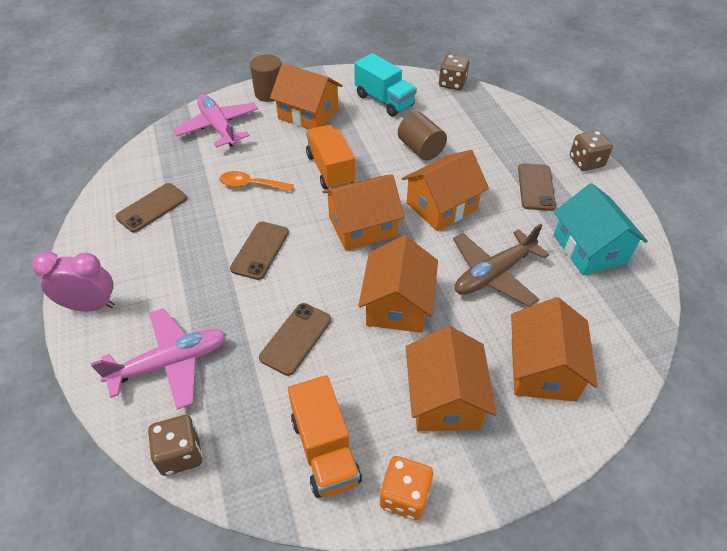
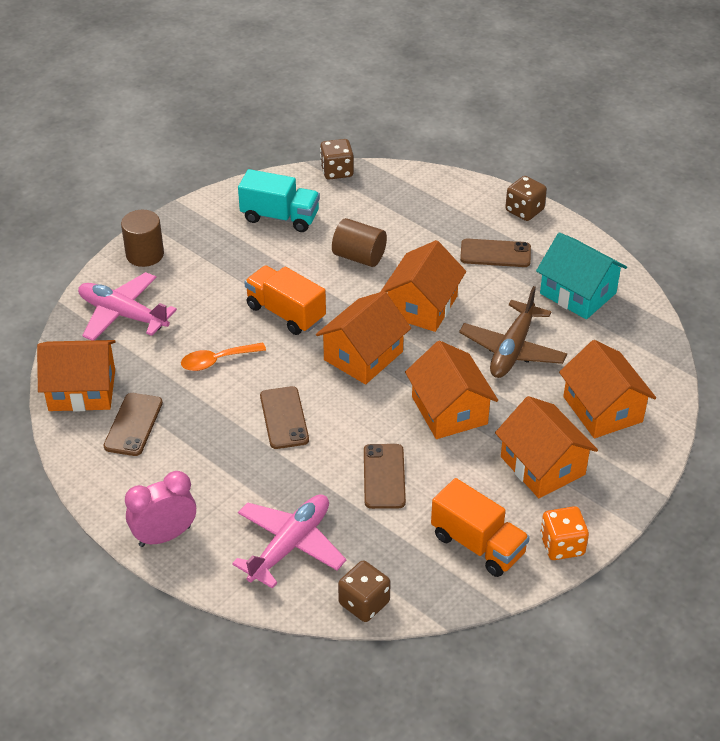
camera: 30 degrees left, 5 degrees down
orange house [270,63,343,129] -> orange house moved to [37,340,116,412]
brown phone [518,163,556,211] -> brown phone turned 60 degrees counterclockwise [460,239,531,267]

